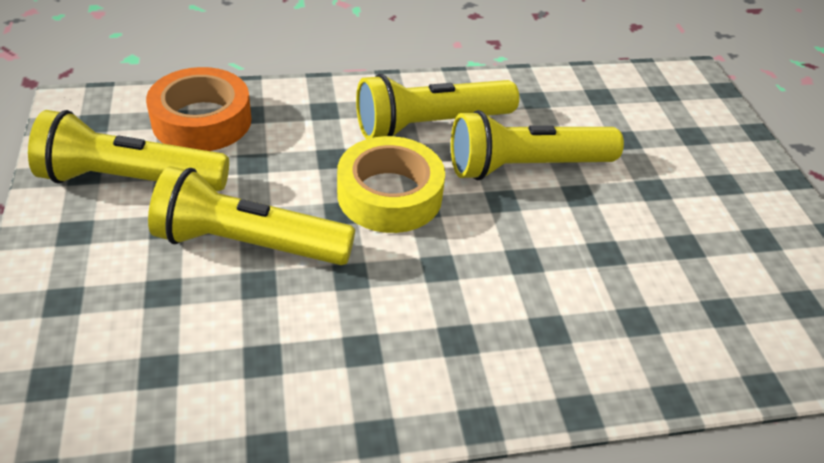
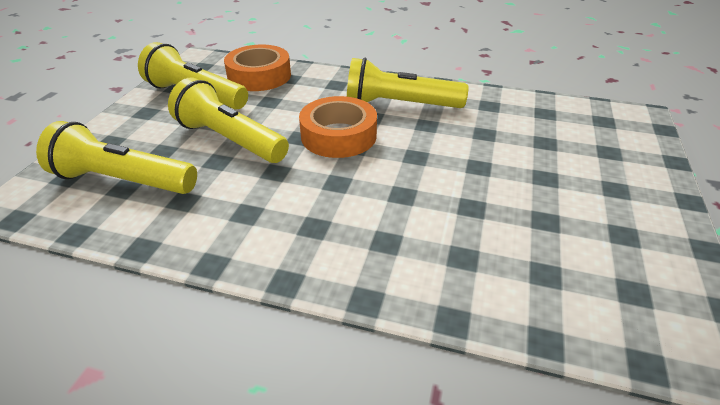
camera: 30 degrees right, 5 degrees down
yellow tape [337,136,445,233] -> orange tape [299,96,377,158]
yellow flashlight [451,110,624,180] -> yellow flashlight moved to [36,121,197,194]

